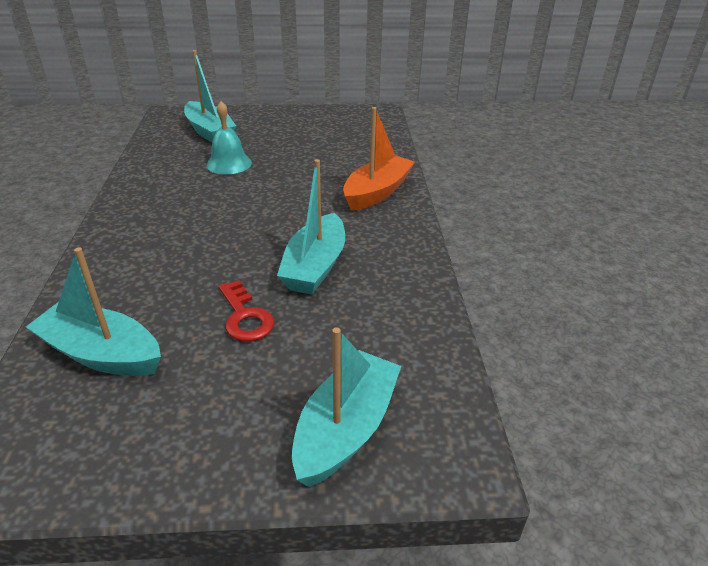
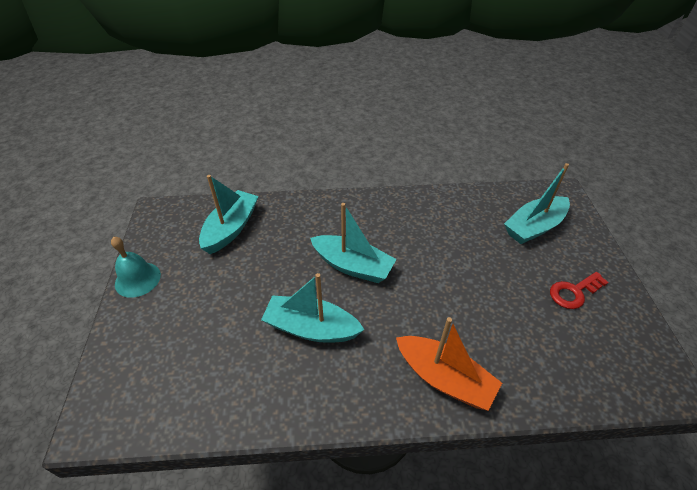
camera: 90 degrees right, 10 degrees up
turquoise bell [206,101,252,174] -> turquoise bell moved to [111,237,161,298]
red key [219,280,275,342] -> red key moved to [550,272,609,309]
turquoise boat [292,327,401,487] -> turquoise boat moved to [310,203,397,283]

